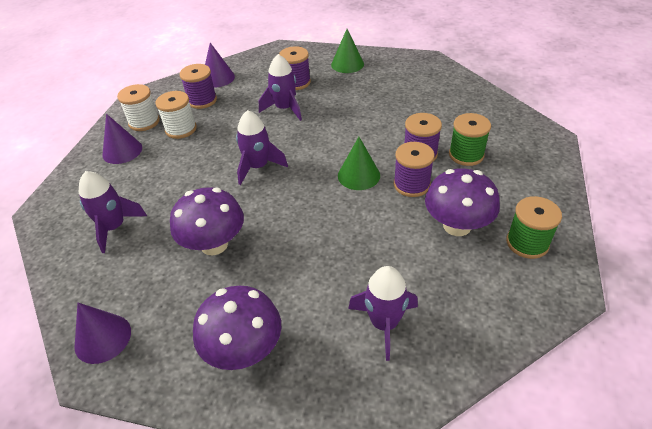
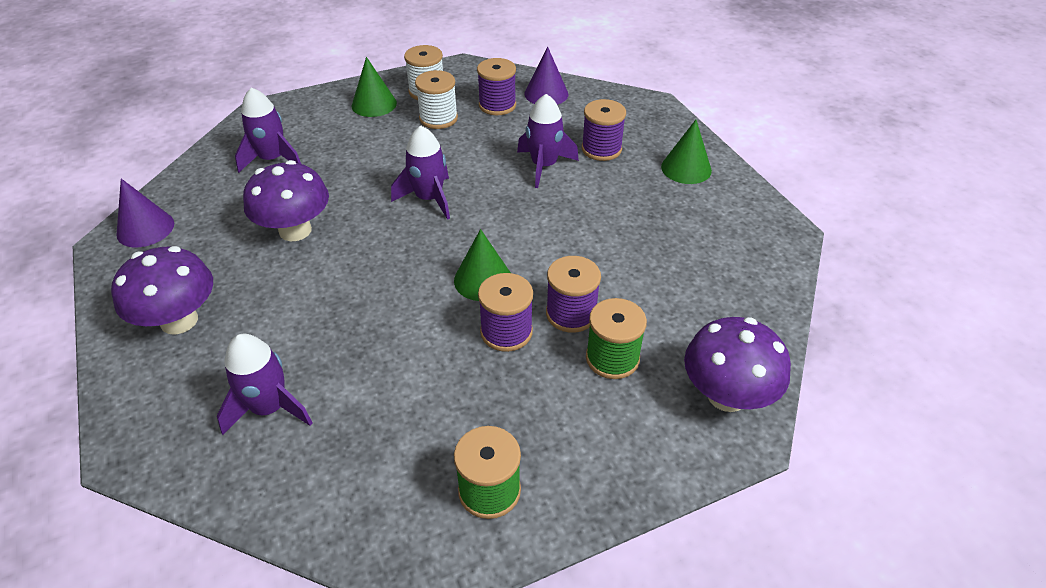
camera: 50 degrees right, 0 degrees up
purple cone [102,114,142,164] -> green cone [352,57,397,117]
purple mushroom [425,168,500,236] -> purple mushroom moved to [684,317,791,412]

